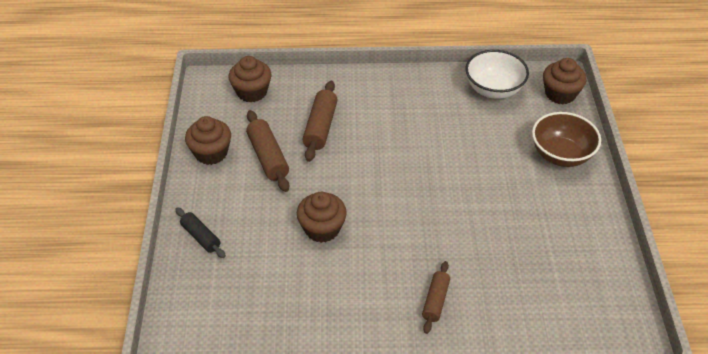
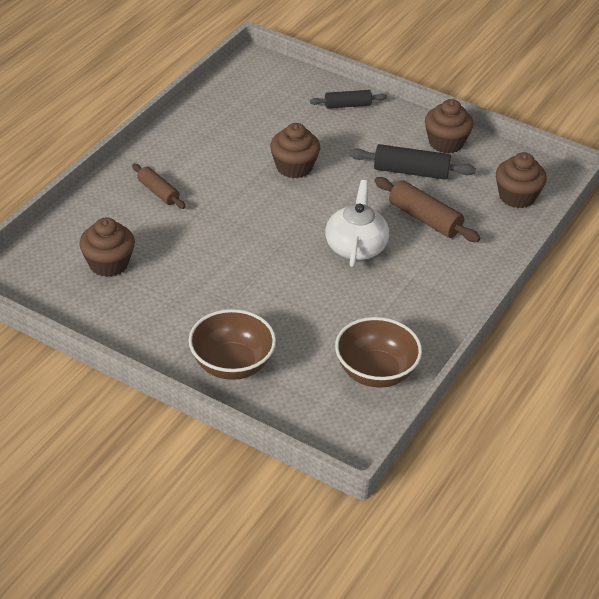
camera: 120 degrees right, 5 degrees down
brown rolling pin [246,110,289,192] -> black rolling pin [349,144,476,180]
white bowl [465,50,529,99] -> brown bowl [335,317,422,388]
brown cupcake [543,58,586,104] -> brown cupcake moved to [79,218,135,277]
none -> white teapot [325,180,389,267]

